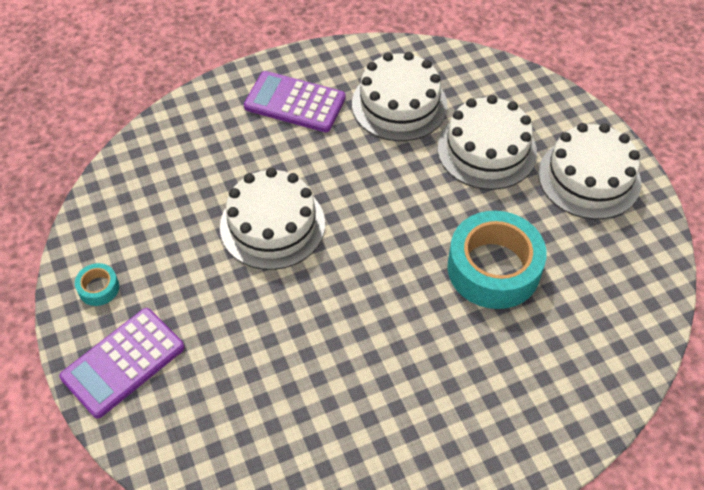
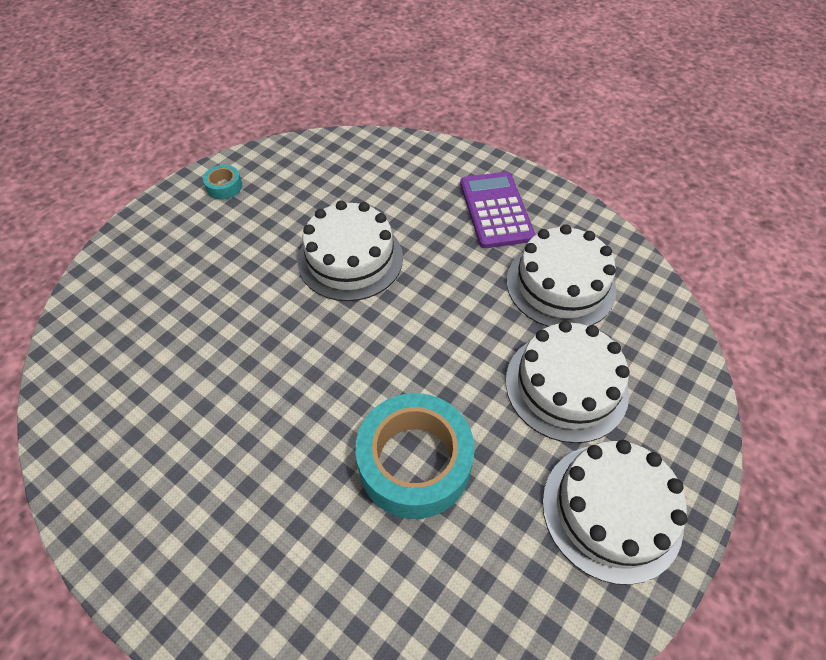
camera: 60 degrees right, 0 degrees up
purple calculator [59,308,185,419] -> none

